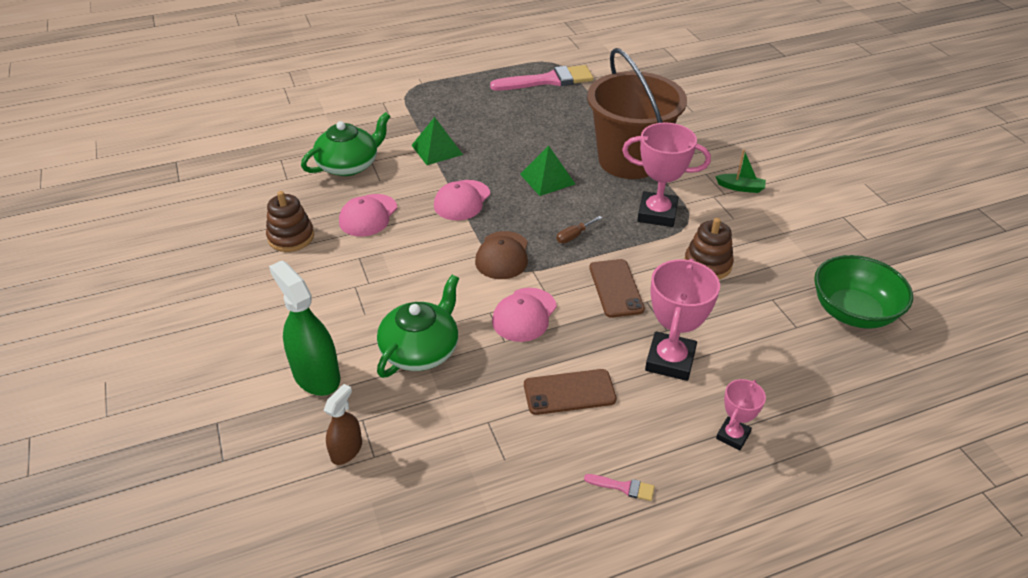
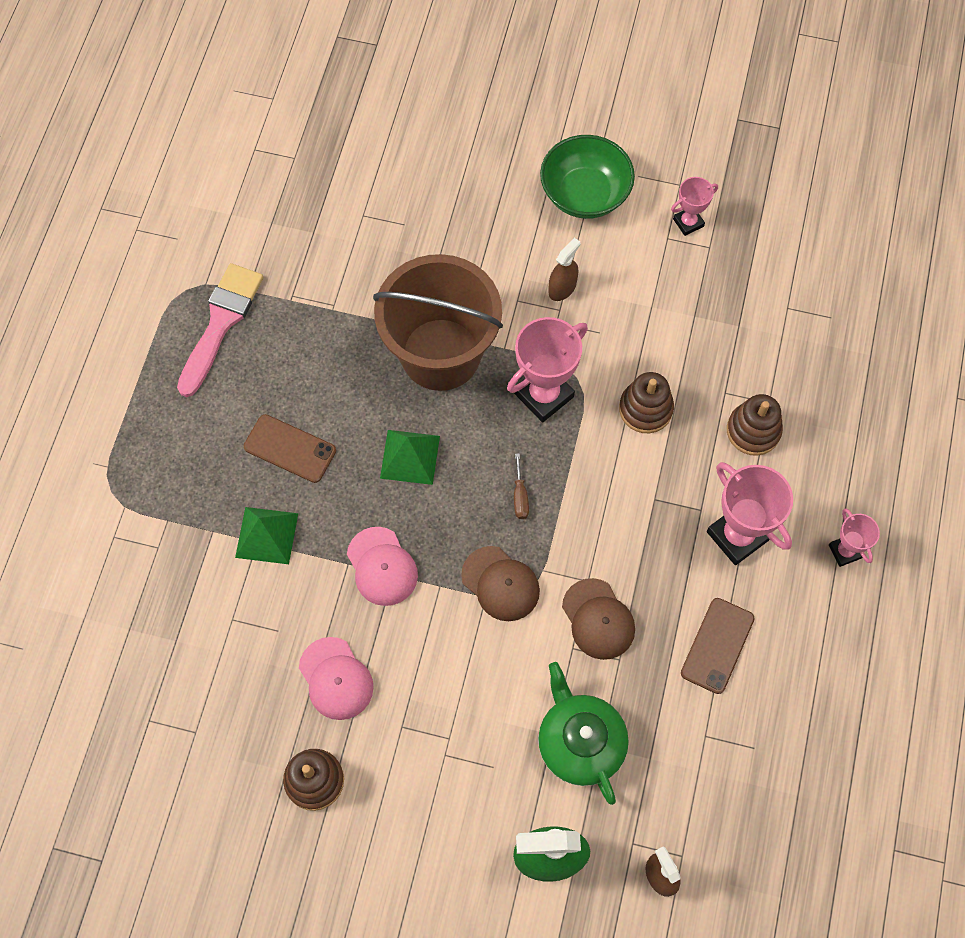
camera: 55 degrees left, 25 degrees up
green teapot [301,112,391,176] -> none
pink cap [492,288,557,342] -> brown cap [562,578,635,660]
pink brush [584,474,655,501] -> none
brown phone [589,259,645,318] -> brown phone moved to [244,414,336,483]
green boat [715,149,766,193] -> brown spray bottle [549,238,580,301]
green bowl [814,255,913,329] -> green bowl moved to [540,135,635,219]
none -> pink trophy [671,177,718,236]
none -> brown stacking toy [727,394,783,456]

